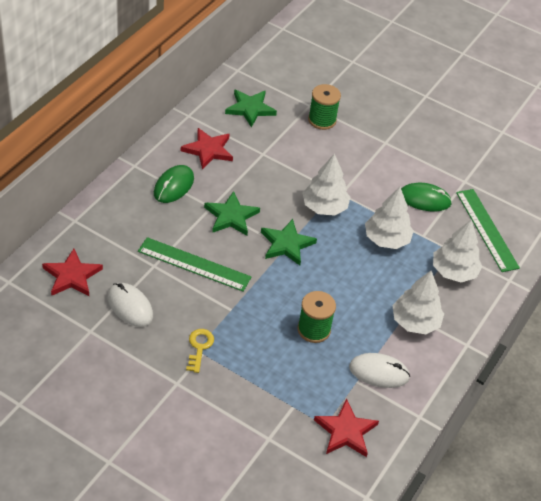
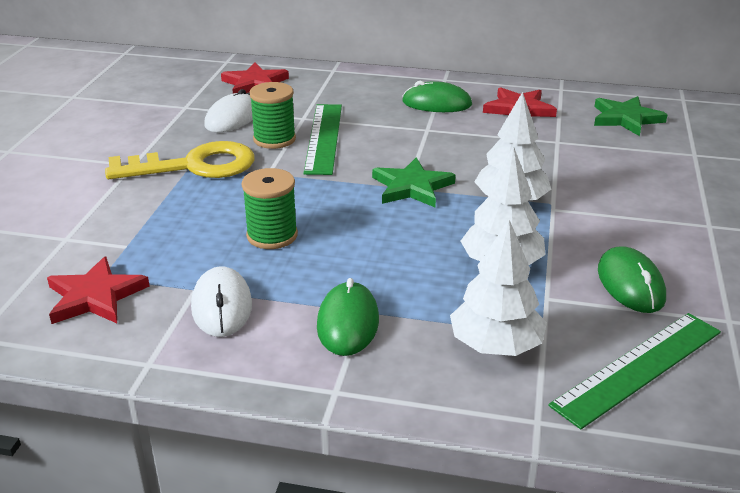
camera: 75 degrees right, 15 degrees down
yellow key [186,329,214,373] -> yellow key [105,141,254,179], size x2.10
green star [204,191,260,236] -> none
green spool [308,84,341,130] -> green spool moved to [249,82,296,149]
white tree [392,271,444,334] -> green mouse [317,278,379,356]

